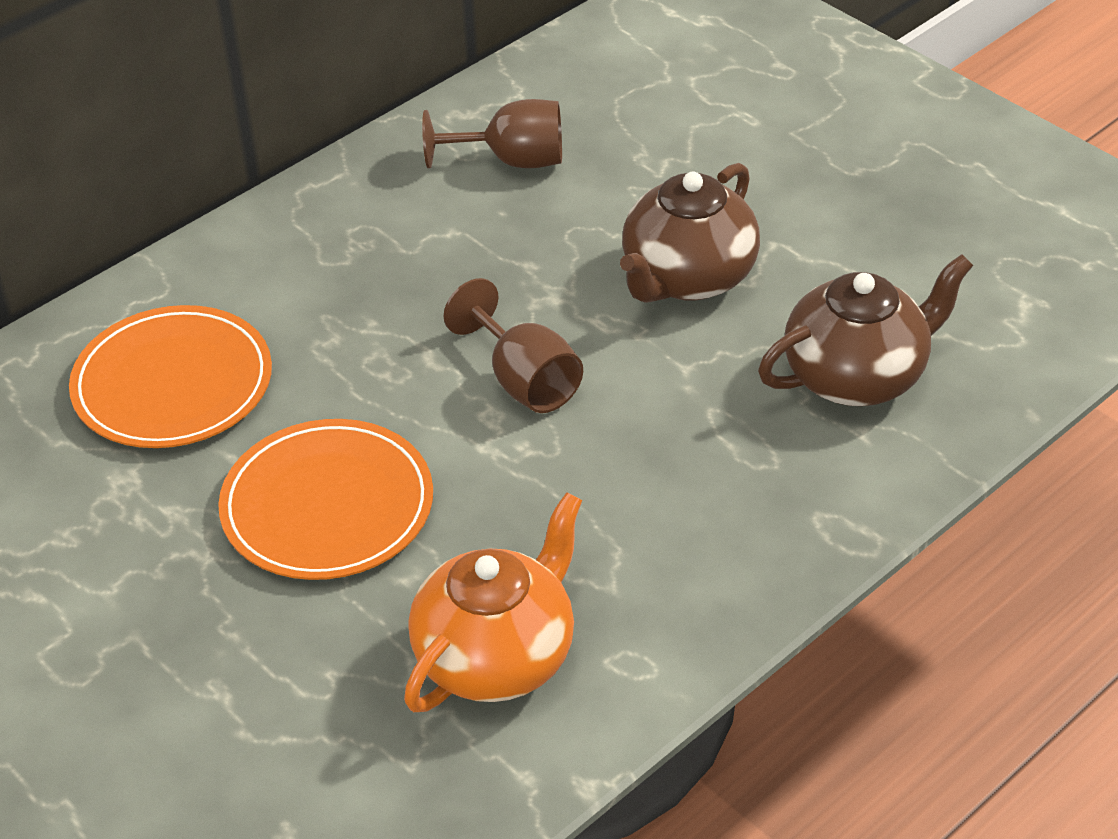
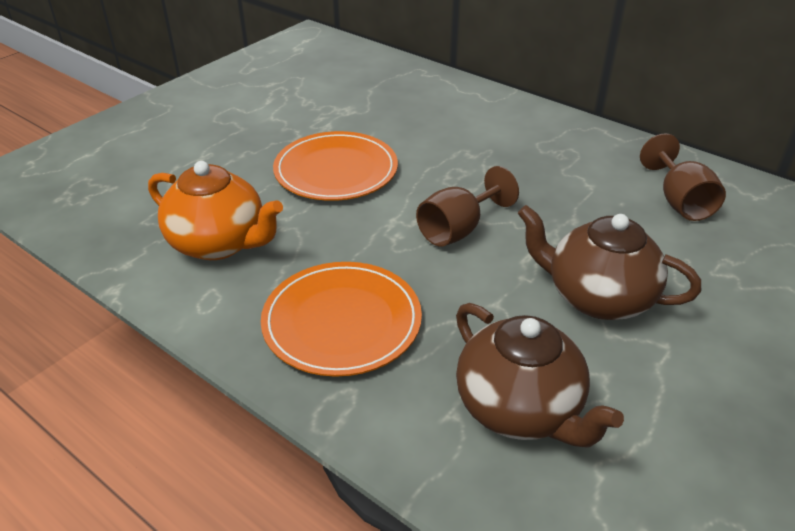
camera: 80 degrees right, 5 degrees down
orange plate [69,305,272,448] -> orange plate moved to [261,262,422,377]

